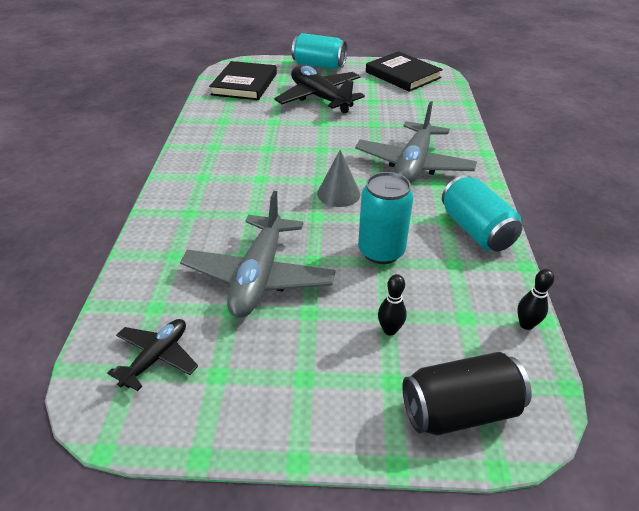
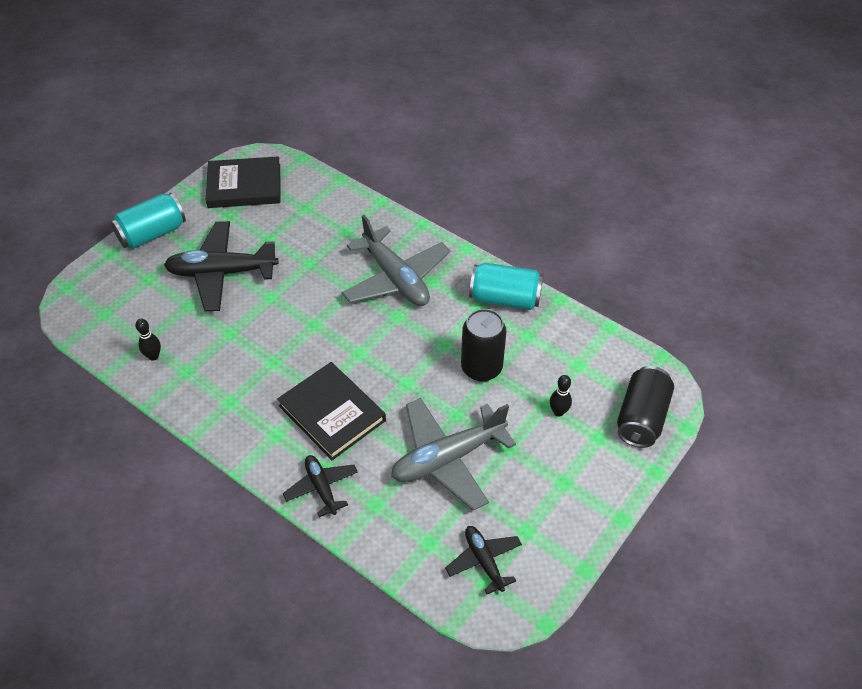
camera: 55 degrees left, 10 degrees up
grey plane [180,191,336,318] -> grey plane turned 105 degrees clockwise [391,398,516,511]
black book [209,61,277,100] -> black book moved to [277,362,386,460]
grey cone [317,150,361,207] -> none
turquoise can [358,172,413,264] -> black can [461,309,506,382]
black bowling pin [517,269,554,330] -> black bowling pin moved to [135,319,161,360]
none -> black plane [283,455,358,517]

